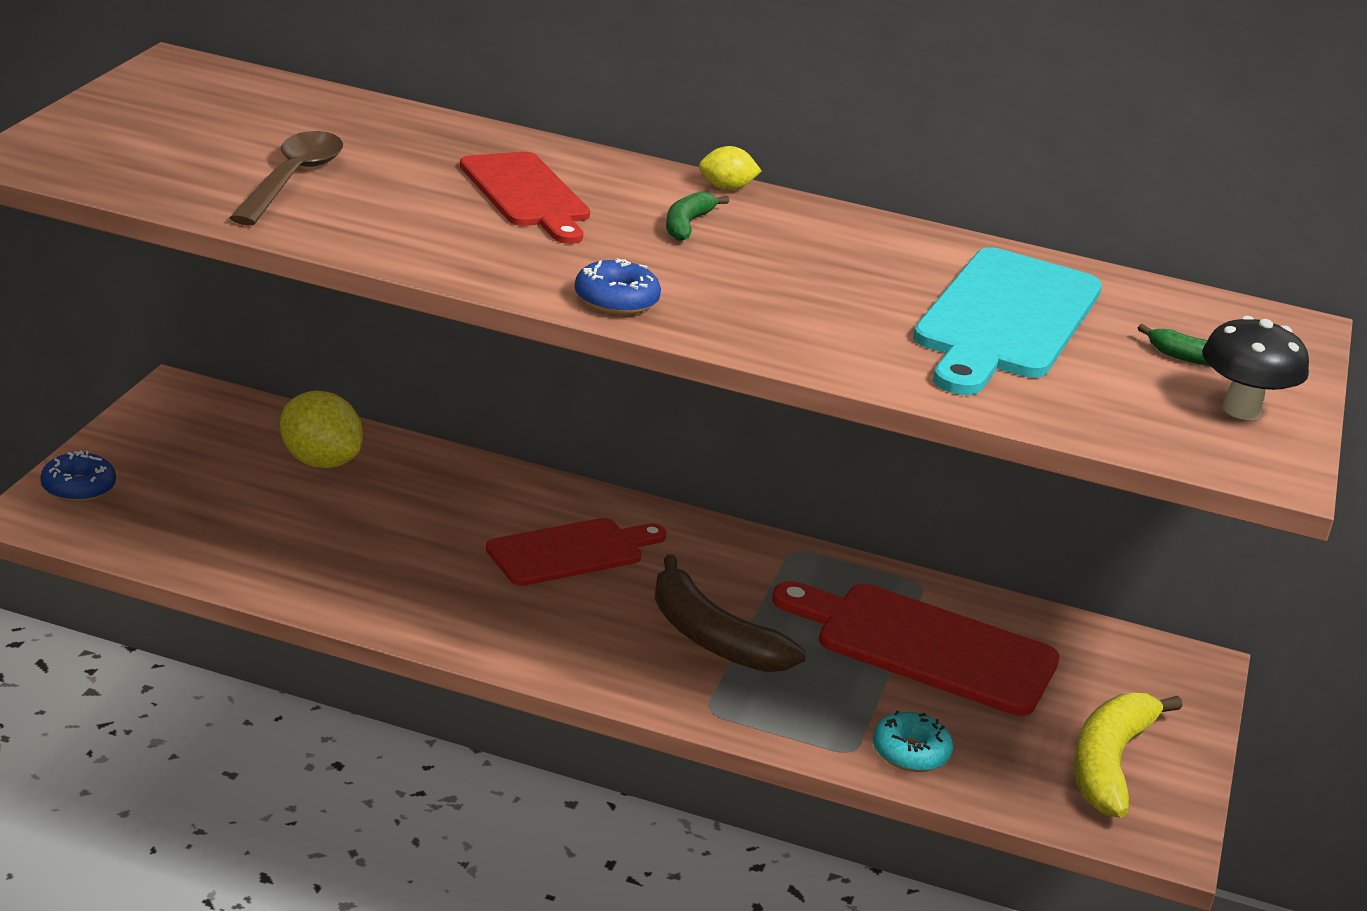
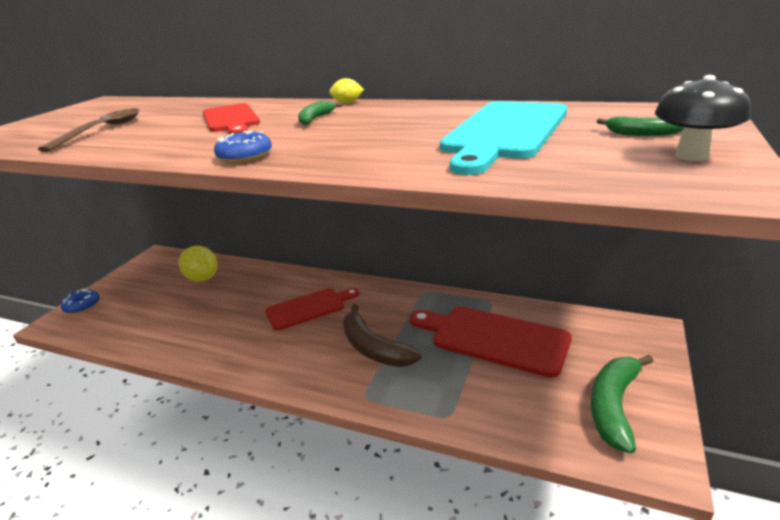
camera: 10 degrees right, 0 degrees up
turquoise donut [873,711,953,772] -> none
yellow banana [1074,693,1183,818] -> green banana [591,355,654,454]

